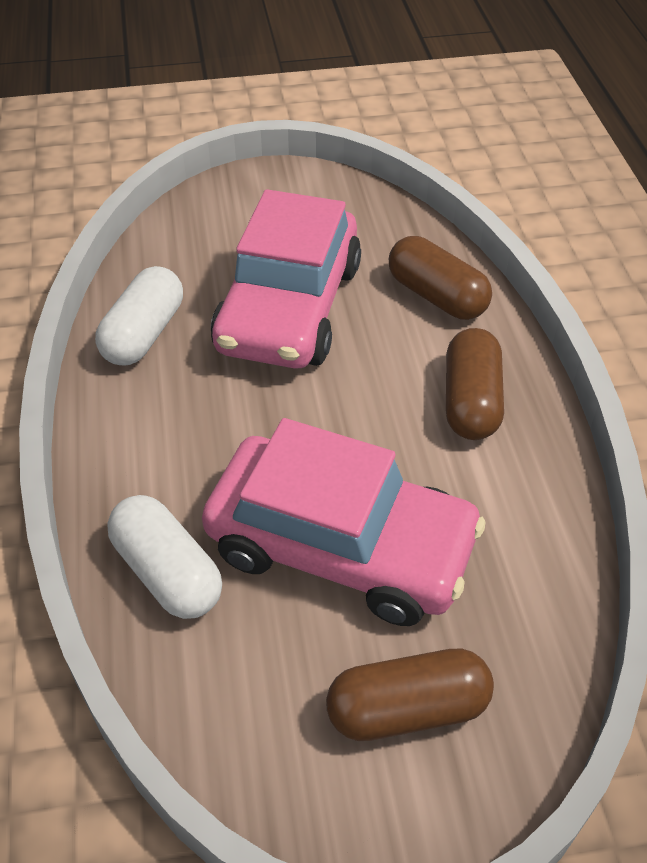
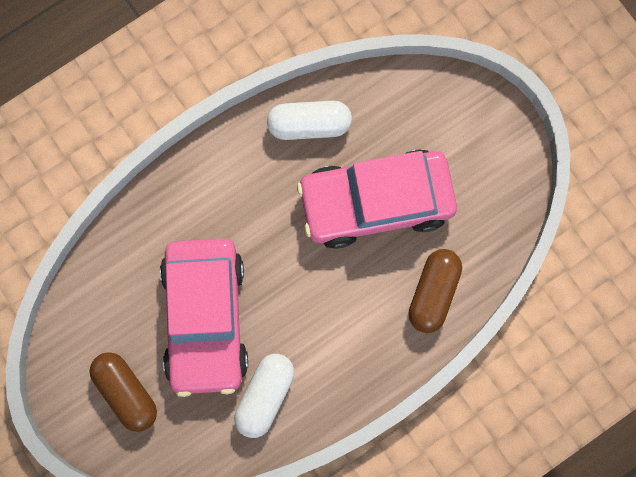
camera: 65 degrees right, 30 degrees up
white capsule [107,495,222,619] -> white capsule moved to [234,354,294,438]
brown capsule [446,328,504,440] -> none

